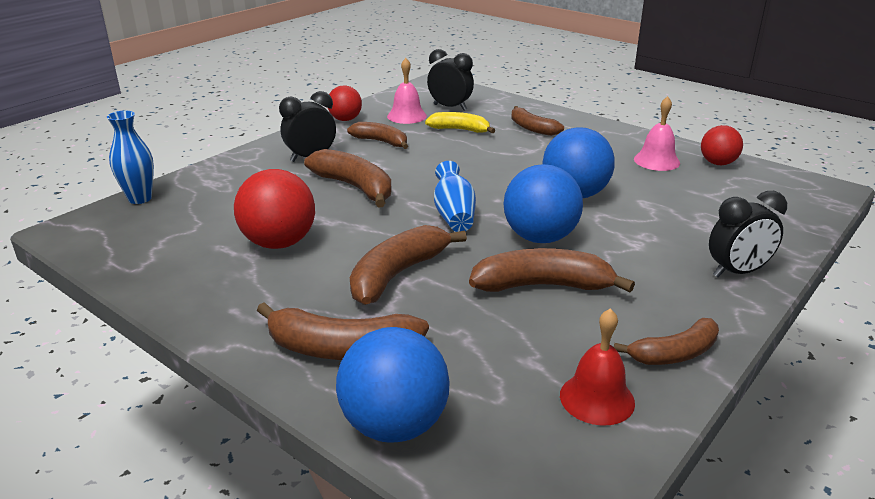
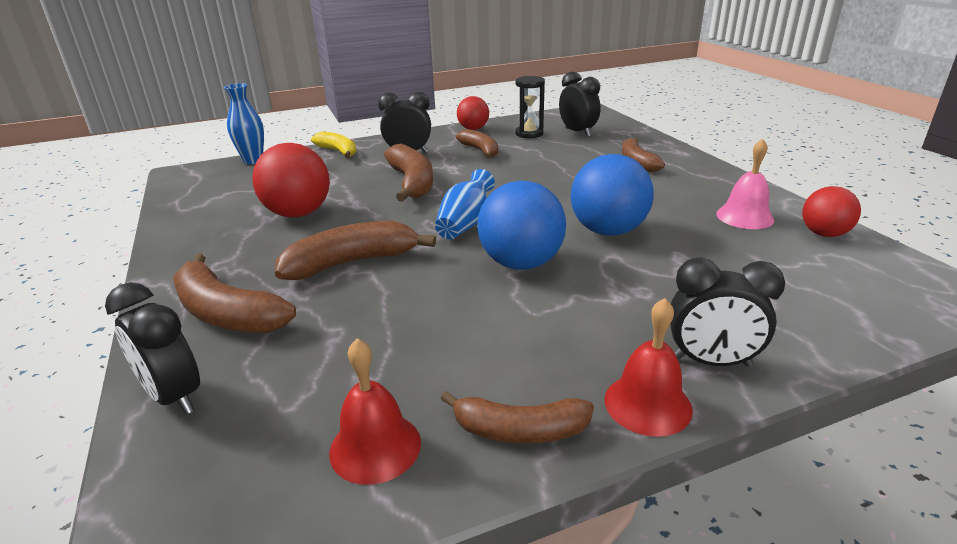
camera: 30 degrees right, 0 degrees up
blue ball [336,327,450,442] -> black clock [105,283,200,414]
pink bell [387,58,427,124] -> black hourglass [515,76,545,138]
yellow banana [425,112,495,133] -> yellow banana moved to [311,131,356,158]
brown banana [469,248,635,292] -> none
none -> red bell [604,298,693,437]

